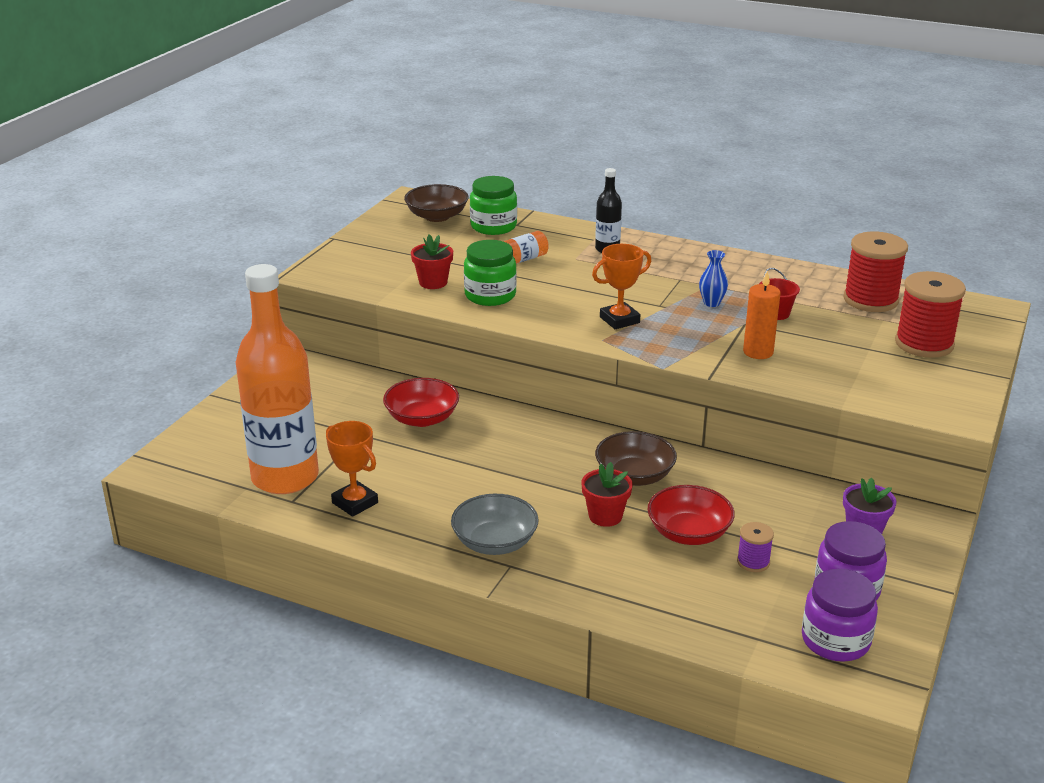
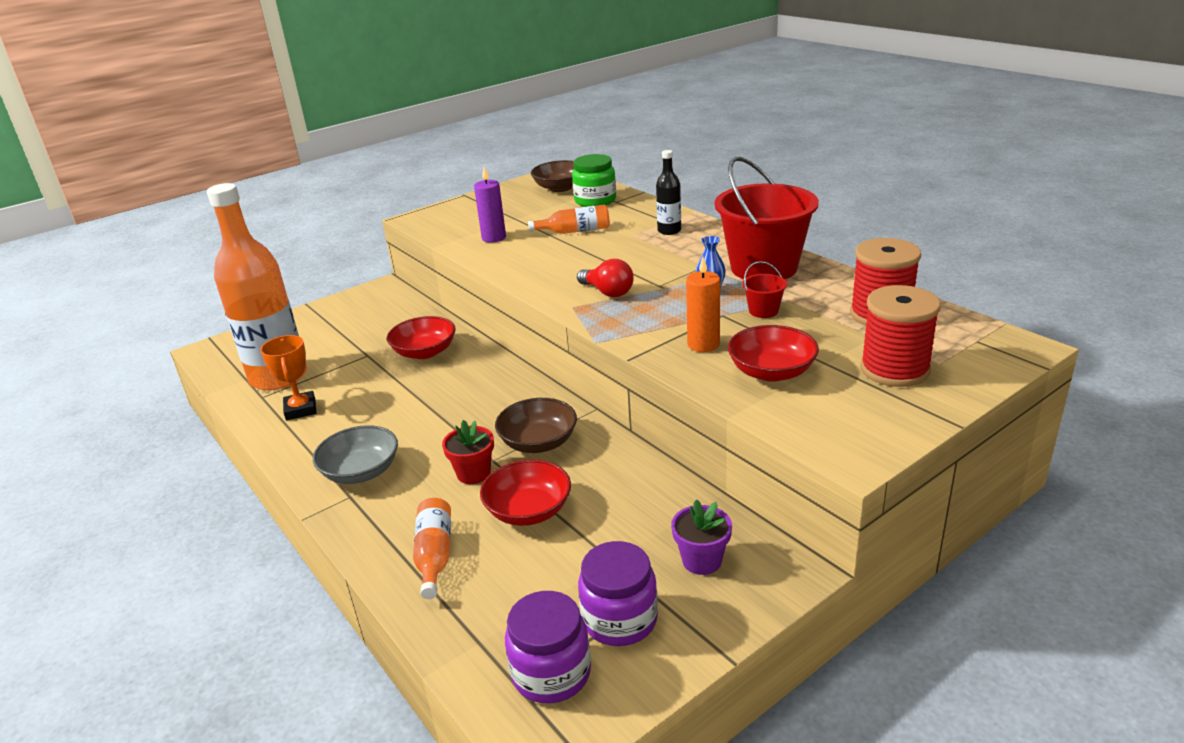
camera: 30 degrees right, 0 degrees up
red flower pot [411,235,453,289] -> purple candle [474,167,506,243]
green jar [464,240,517,306] -> none
orange trophy [592,244,651,329] -> red light bulb [577,259,634,297]
purple spool [737,522,774,572] -> none
none -> orange bottle [413,498,451,599]
none -> red bucket [715,157,819,279]
none -> red bowl [728,325,819,382]

